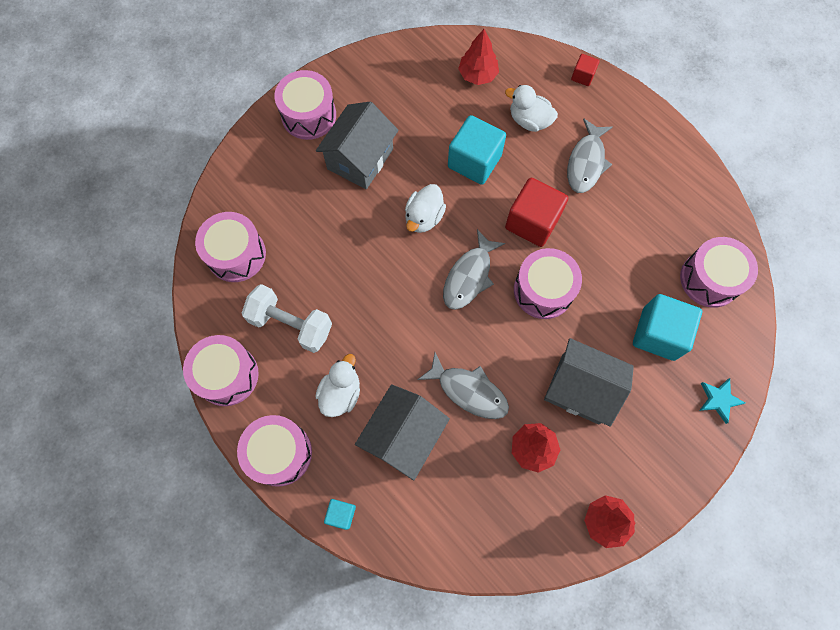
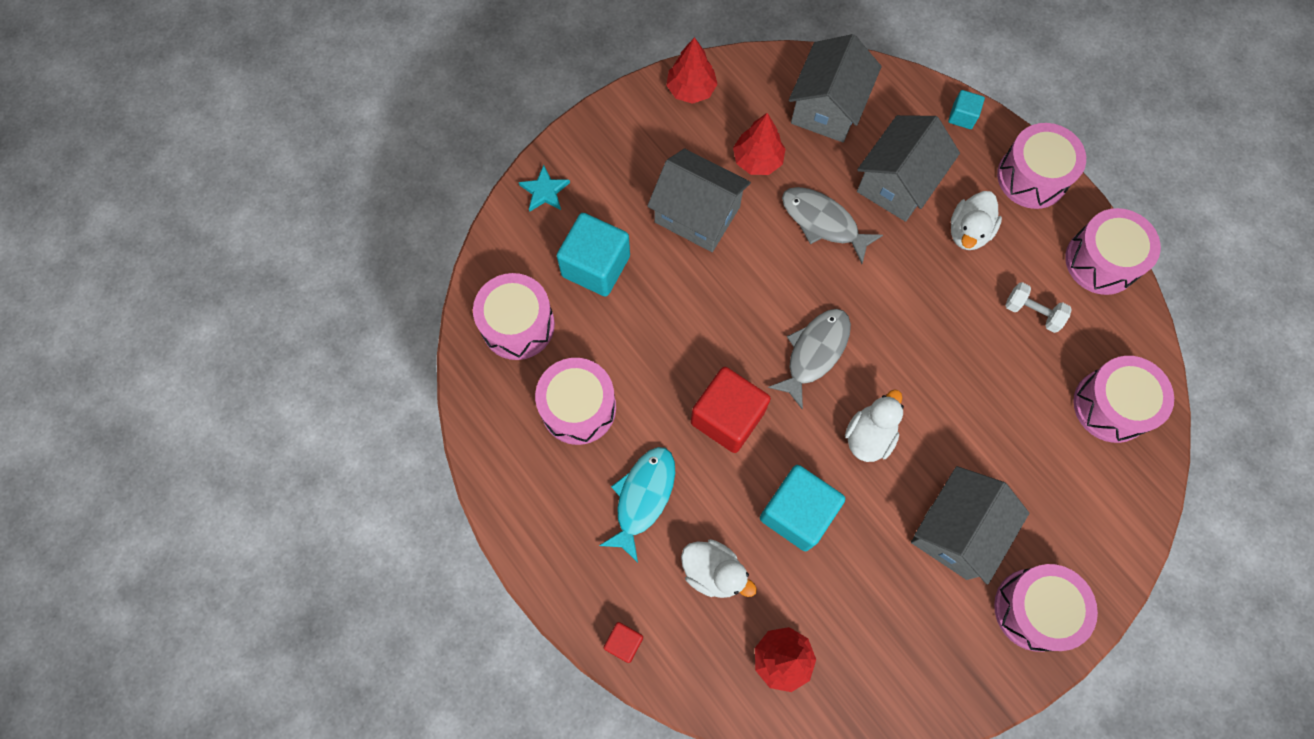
camera: 175 degrees left, 0 degrees up
white dumbbell [242,284,332,353] -> white dumbbell [1005,282,1072,333], size x0.59
pink drum [514,248,582,319] -> pink drum moved to [535,358,616,445]
grey fish [567,119,612,193] -> turquoise fish [599,447,675,563]
none -> grey house [789,34,882,142]

